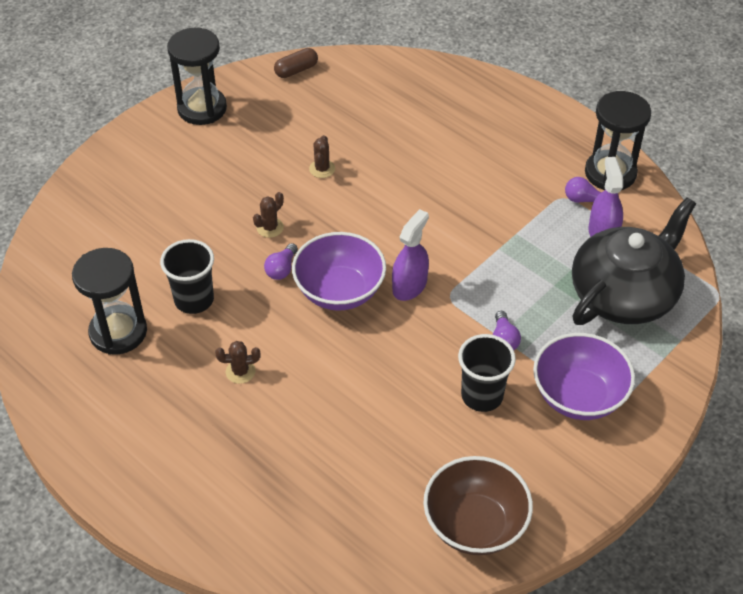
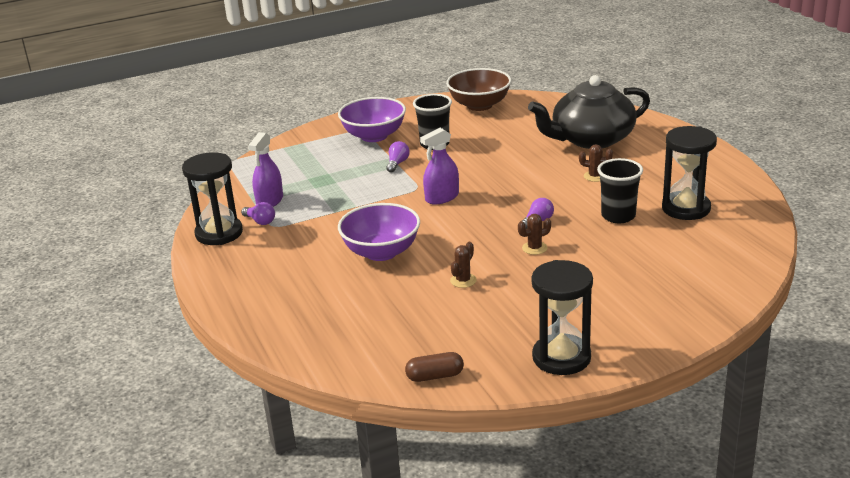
camera: 155 degrees left, 20 degrees down
purple bowl [292,232,386,311] -> purple bowl moved to [338,203,420,261]
black teapot [572,197,696,325] -> black teapot moved to [528,75,650,149]

